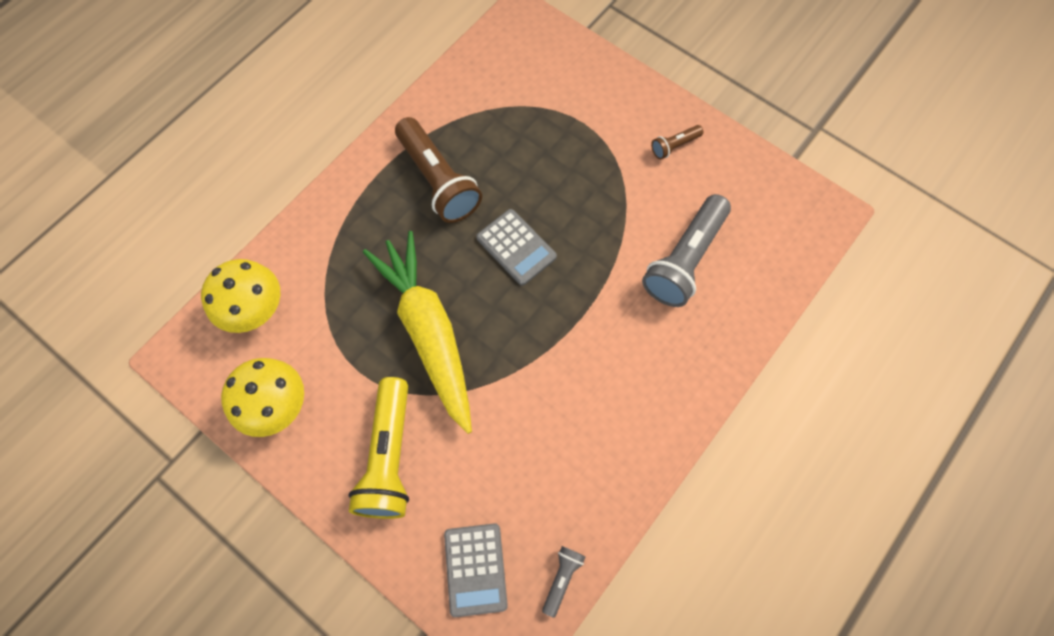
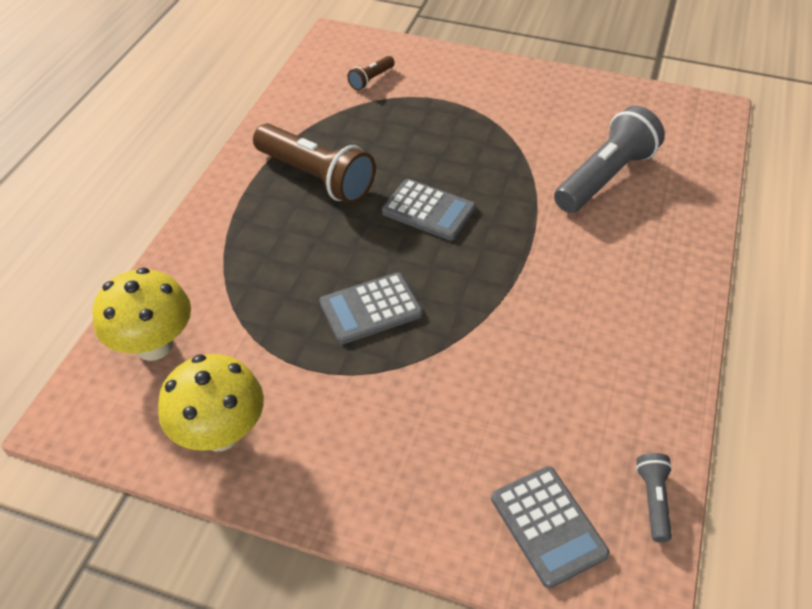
camera: 20 degrees left, 20 degrees down
yellow flashlight [349,377,409,519] -> none
yellow carrot [363,231,472,434] -> grey calculator [320,272,423,344]
grey flashlight [642,194,731,307] -> grey flashlight turned 150 degrees counterclockwise [554,106,665,213]
brown flashlight [651,125,703,159] -> brown flashlight moved to [347,56,395,91]

